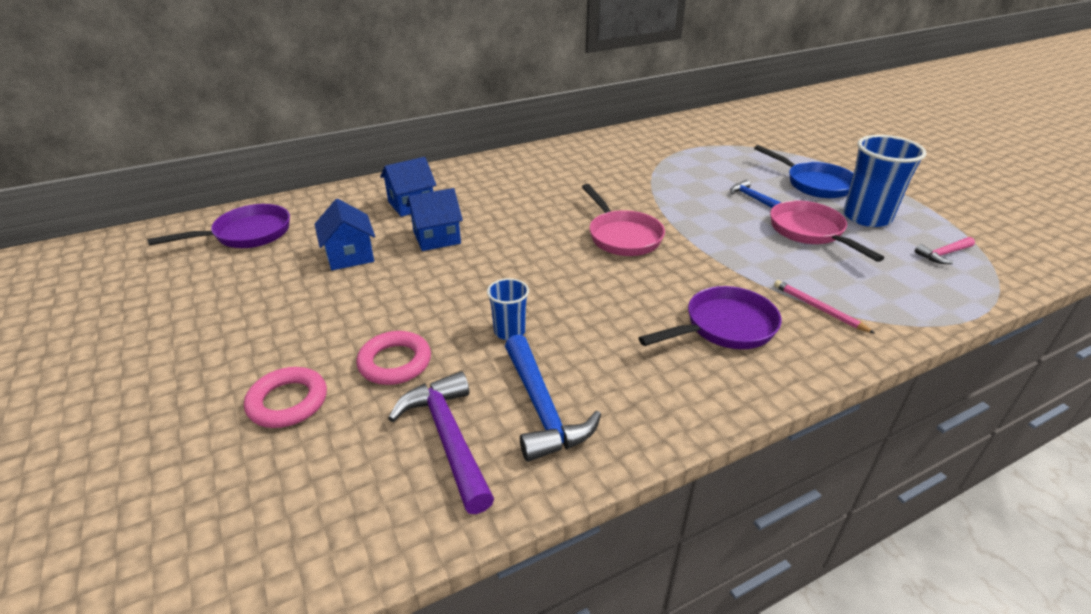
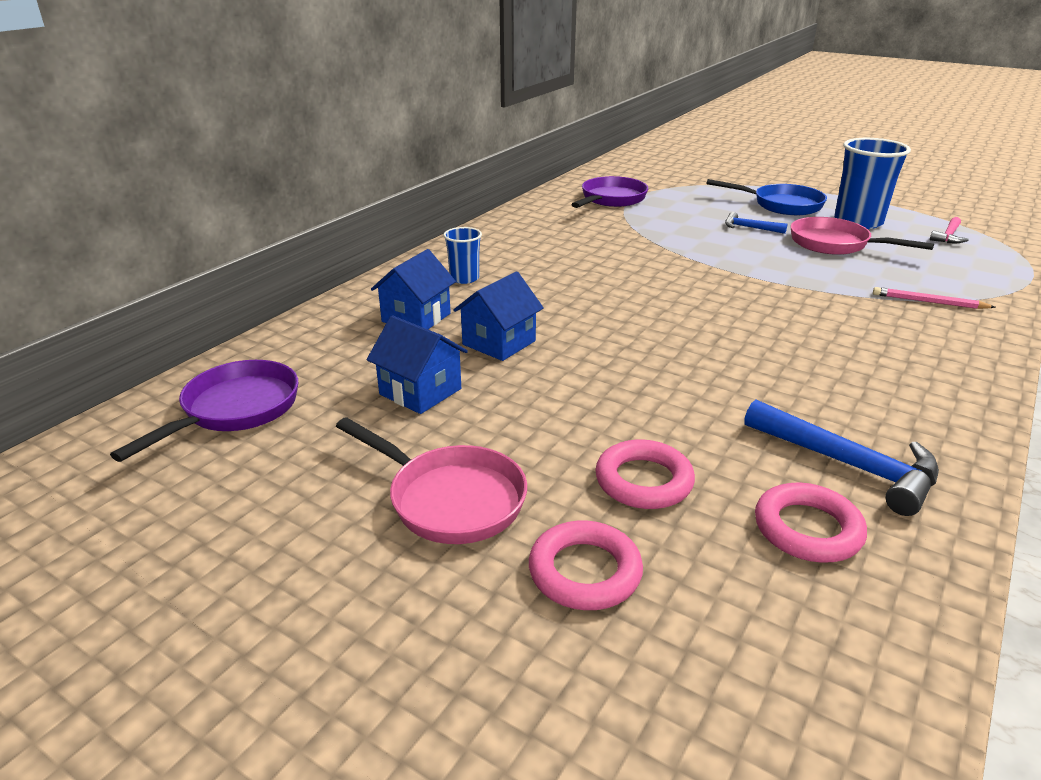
camera: 30 degrees left, 5 degrees down
purple hammer [388,371,494,514] -> pink ring [755,483,867,562]
blue cup [487,278,529,340] -> blue cup moved to [443,227,482,284]
pink pan [582,184,665,256] -> pink pan moved to [336,417,527,544]
purple pan [639,286,781,349] -> purple pan moved to [571,176,648,208]

